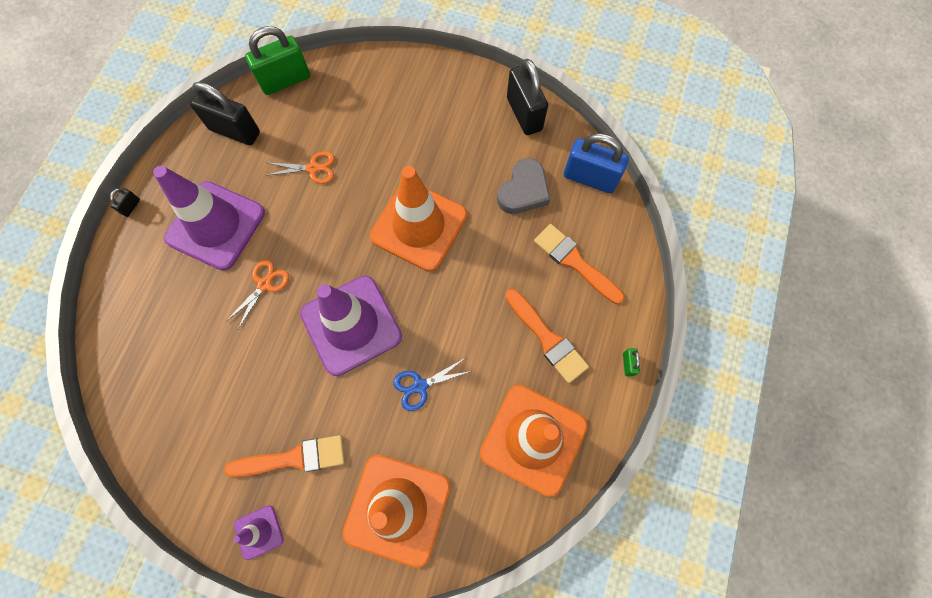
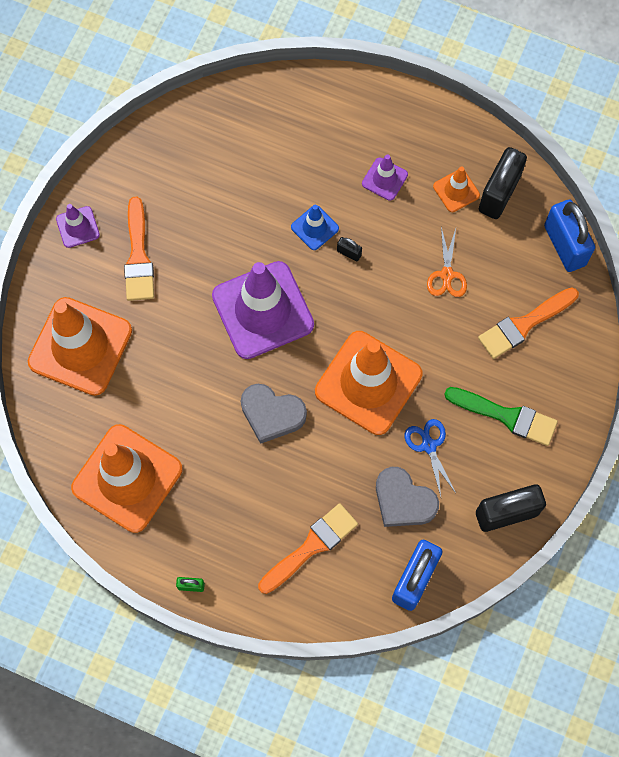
camera: 95 degrees right, 0 degrees up
black padlock [110,188,140,217] -> black padlock moved to [337,237,362,261]
purple traffic cone [153,166,265,270] -> purple traffic cone [362,154,408,201], size x0.45
orange scissors [226,260,289,329] -> blue traffic cone [291,205,339,250]
green padlock [245,26,310,95] -> blue padlock [544,199,595,272]
blue scissors [393,358,472,411] -> blue scissors moved to [405,419,456,496]
orange brush [506,289,589,383] -> orange brush moved to [478,287,579,359]
none -> grey heart [241,384,307,444]
none -> orange traffic cone [433,166,480,212]
none -> green brush [444,387,558,446]

